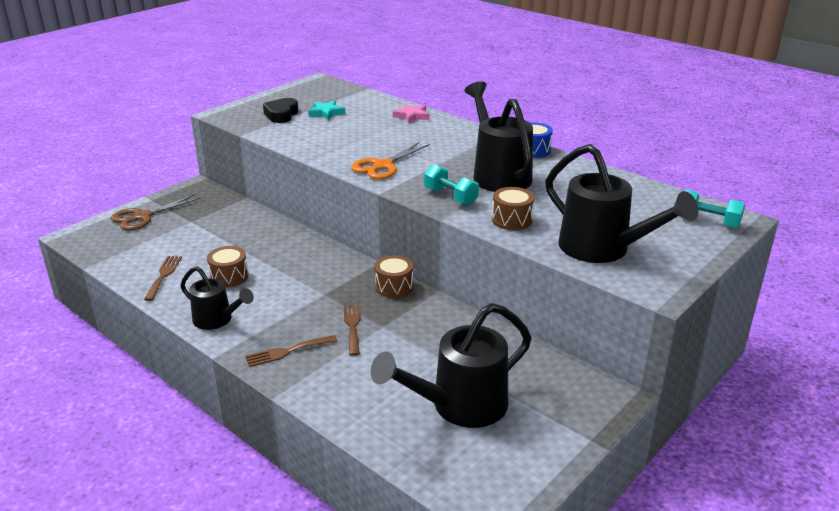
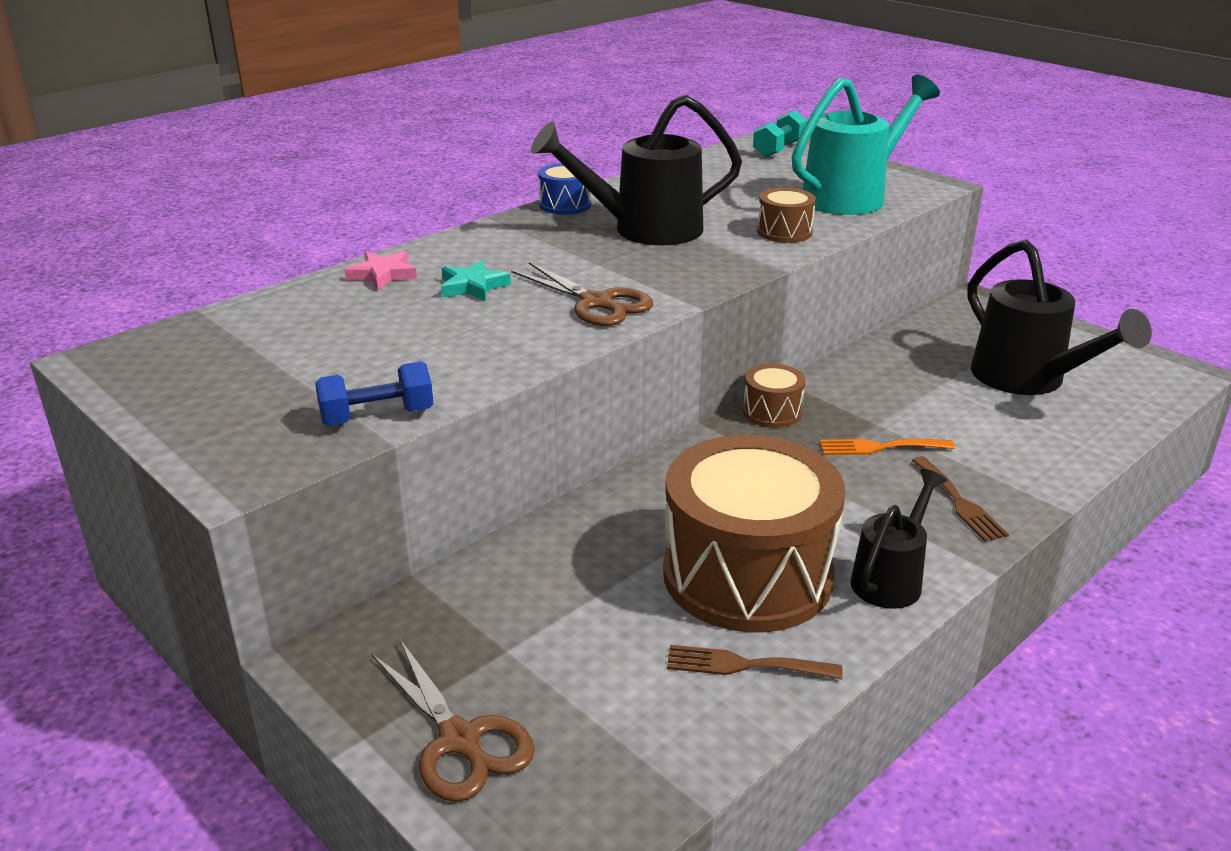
camera: 85 degrees left, 0 degrees up
brown drum [207,246,248,288] -> brown drum [663,435,845,633], size x2.31
black heart [263,98,299,123] -> none
turquoise star [308,100,345,120] -> turquoise star moved to [441,260,511,301]
brown fork [343,302,361,356] -> orange fork [819,439,955,455]
orange scissors [351,142,430,179] -> brown scissors [511,262,653,326]
turquoise dumbbell [424,164,479,206] -> none
black watering can [545,144,698,263] -> turquoise watering can [791,75,940,215]
none -> blue dumbbell [315,361,433,426]

